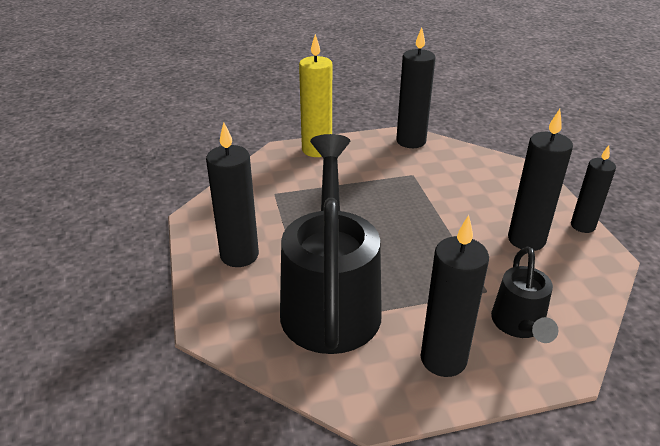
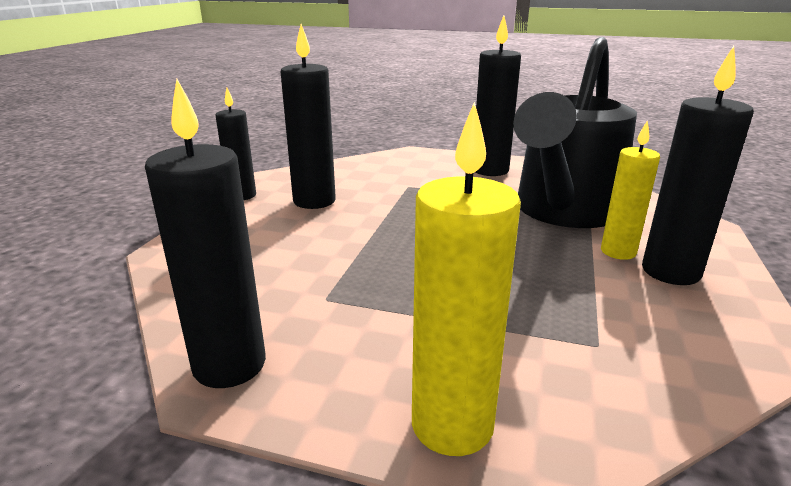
camera: 150 degrees left, 10 degrees down
black watering can [491,247,558,343] -> none
none -> yellow candle [601,120,660,260]

